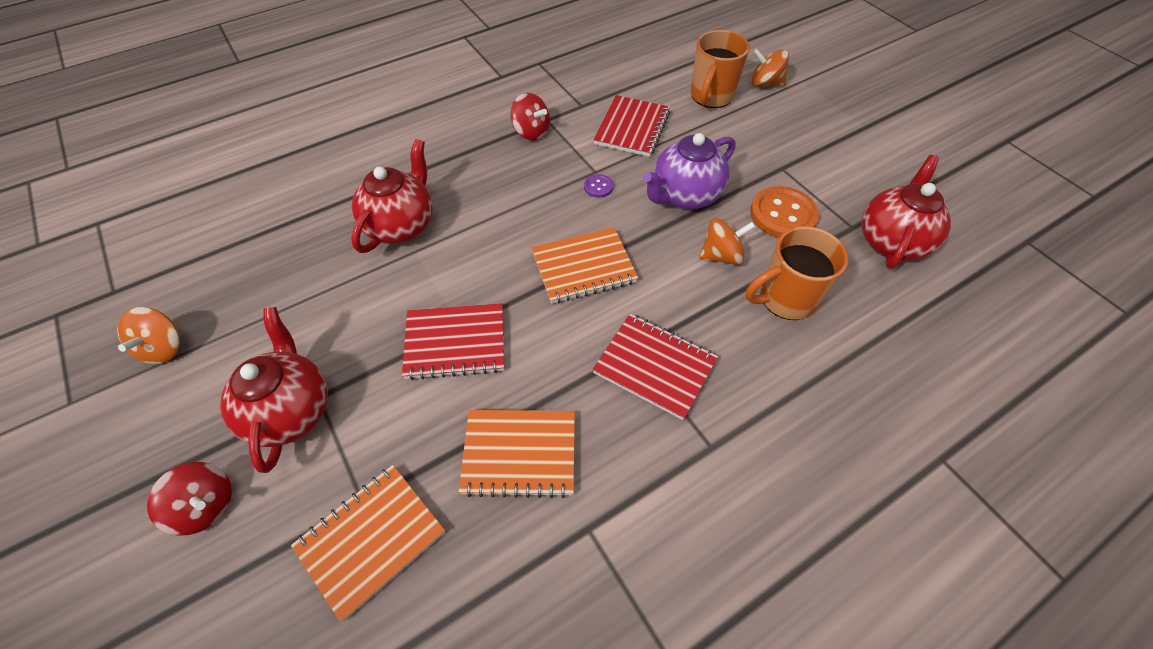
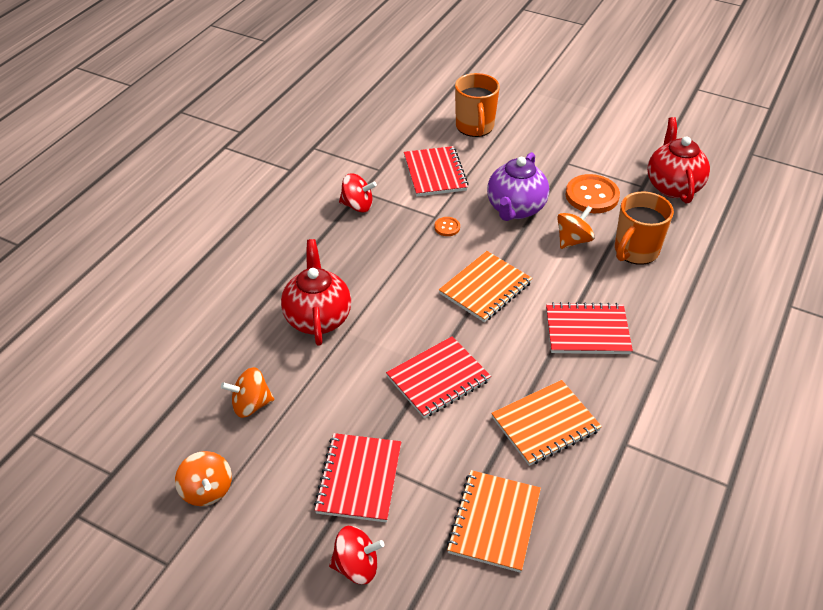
camera: 30 degrees left, 10 degrees down
red teapot [220,307,328,473] -> red notebook [314,433,401,522]
purple button [584,174,613,198] -> orange button [434,217,460,236]
orange spinning top [752,49,789,86] -> orange spinning top moved to [221,367,274,418]

